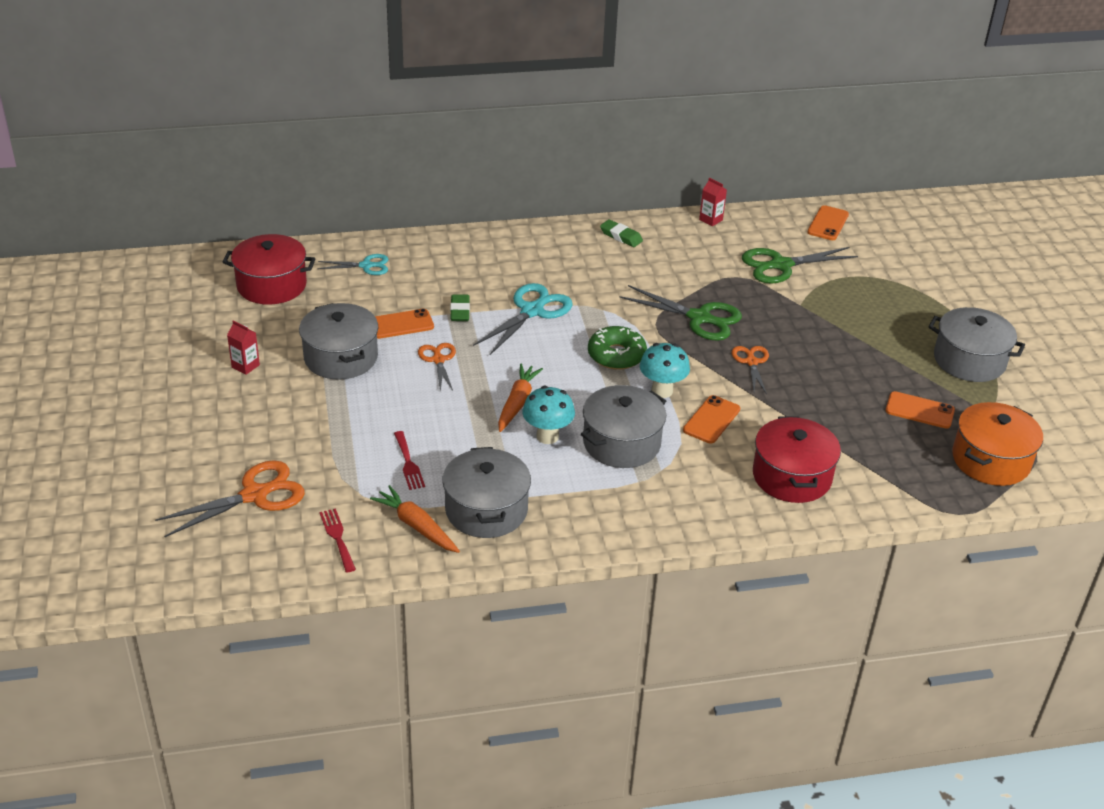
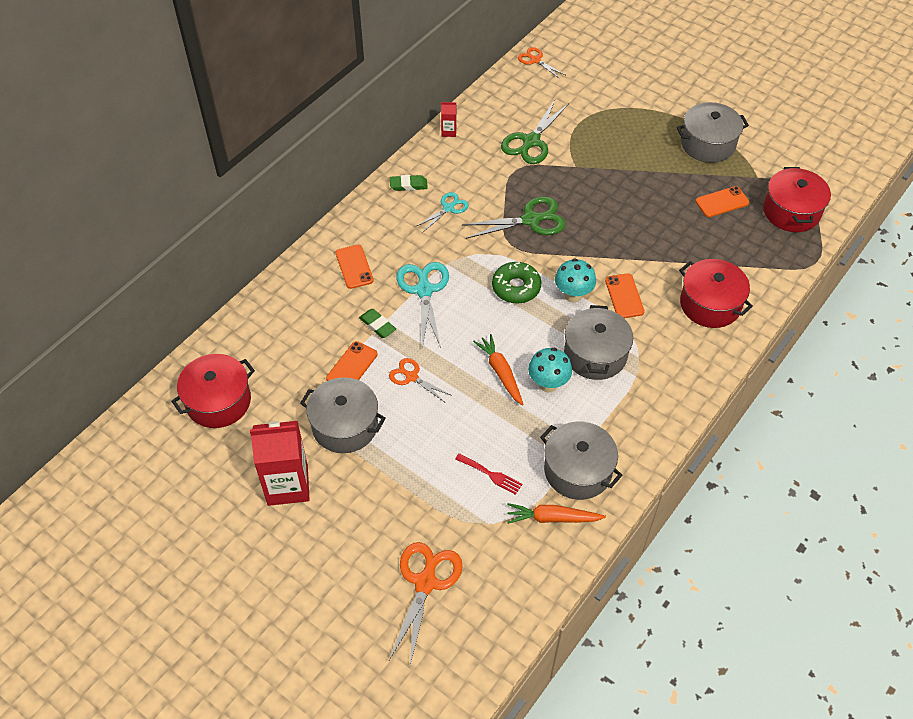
camera: 40 degrees left, 15 degrees up
red carton [227,321,260,375] -> red carton [250,421,310,506], size x2.27
turquoise scissors [317,254,388,275] -> turquoise scissors moved to [417,192,469,232]
red fork [319,508,356,572] -> none
orange scissors [732,346,769,395] -> orange scissors moved to [518,47,565,79]
orange phone [807,205,849,240] -> orange phone moved to [336,245,374,289]
orange pot [952,402,1043,486] -> red pot [763,167,831,232]

